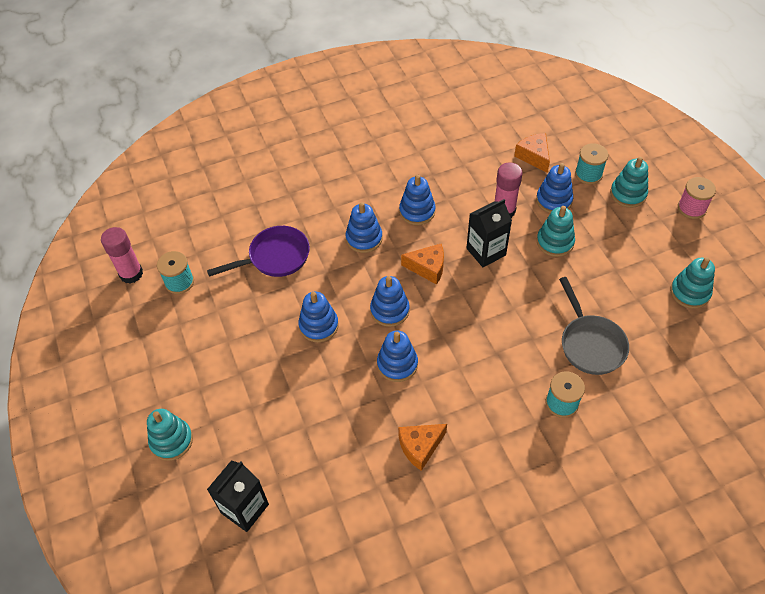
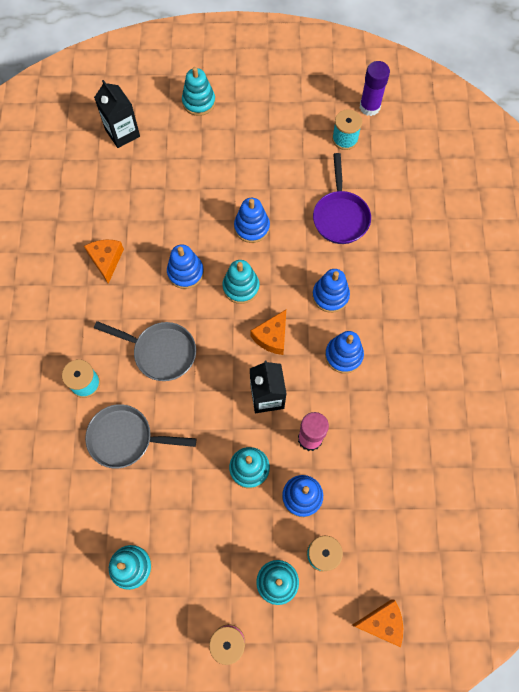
camera: 110 degrees right, 15 degrees up
pink glue stick [101,227,143,284] -> purple glue stick [360,61,390,116]
blue stacking toy [370,276,410,327] -> turquoise stacking toy [223,260,259,304]
orange cheese [514,133,550,173] -> orange cheese moved to [352,599,403,647]
none -> grey pan [94,321,196,381]

